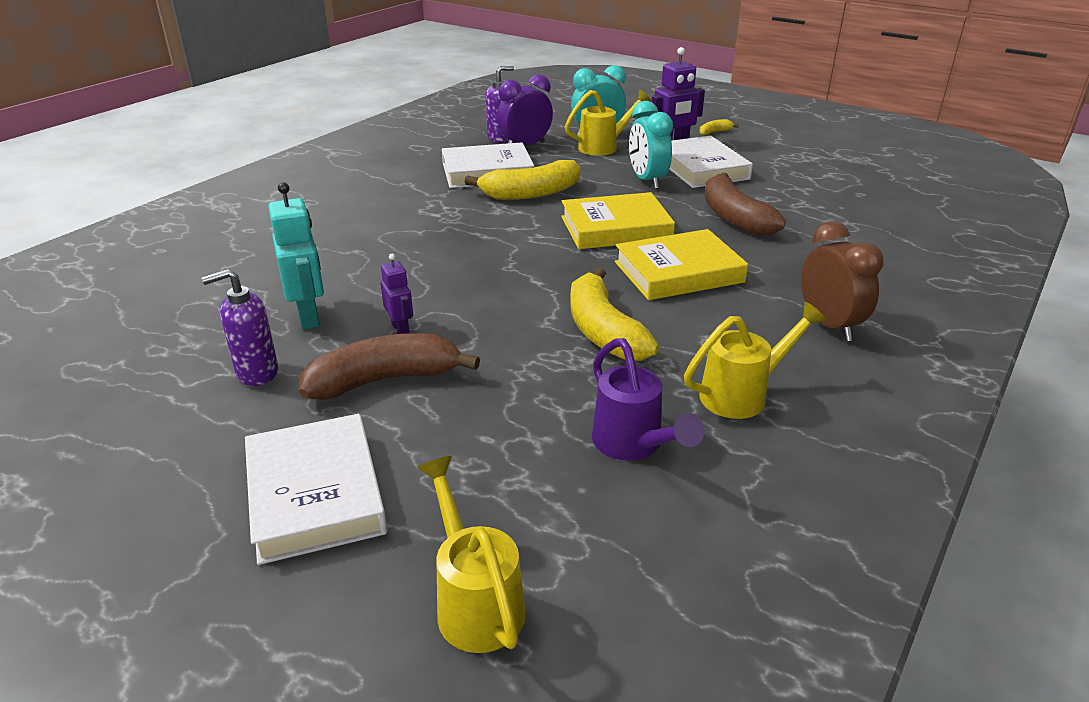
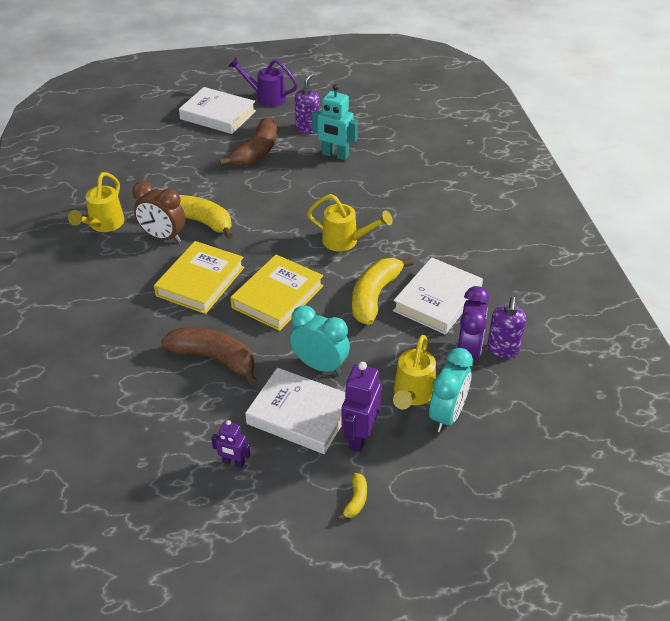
camera: 135 degrees right, 10 degrees up
purple robot [381,254,413,334] -> purple robot moved to [211,420,250,468]
yellow watering can [417,456,526,653] -> yellow watering can moved to [307,194,393,251]
purple watering can [592,338,704,461] -> purple watering can moved to [229,57,298,107]
brown clock [801,221,884,341] -> brown clock moved to [132,181,186,243]

